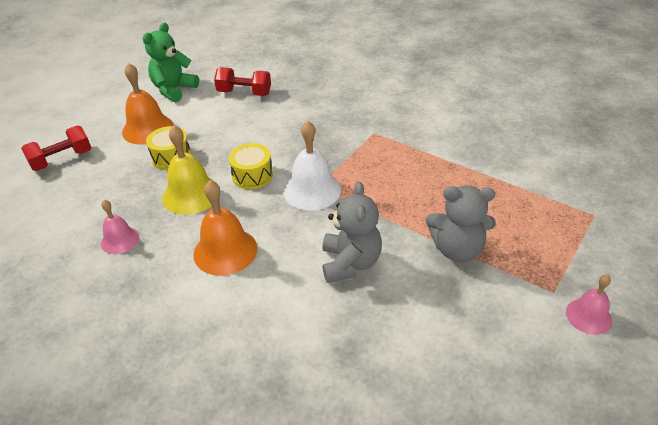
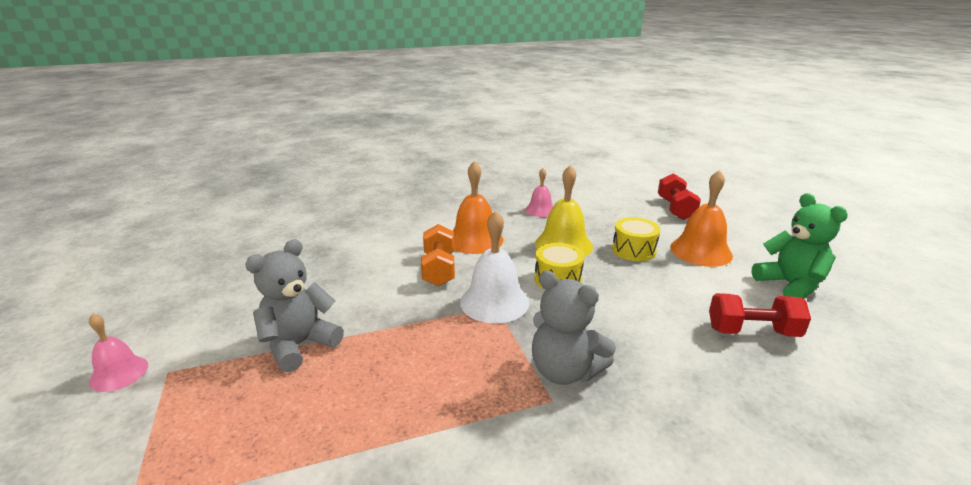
camera: 125 degrees right, 15 degrees down
red dumbbell [214,67,271,96] -> red dumbbell turned 45 degrees clockwise [709,293,811,337]
grey teddy bear [322,181,382,283] -> grey teddy bear moved to [532,271,616,385]
none -> orange dumbbell [421,224,455,286]

